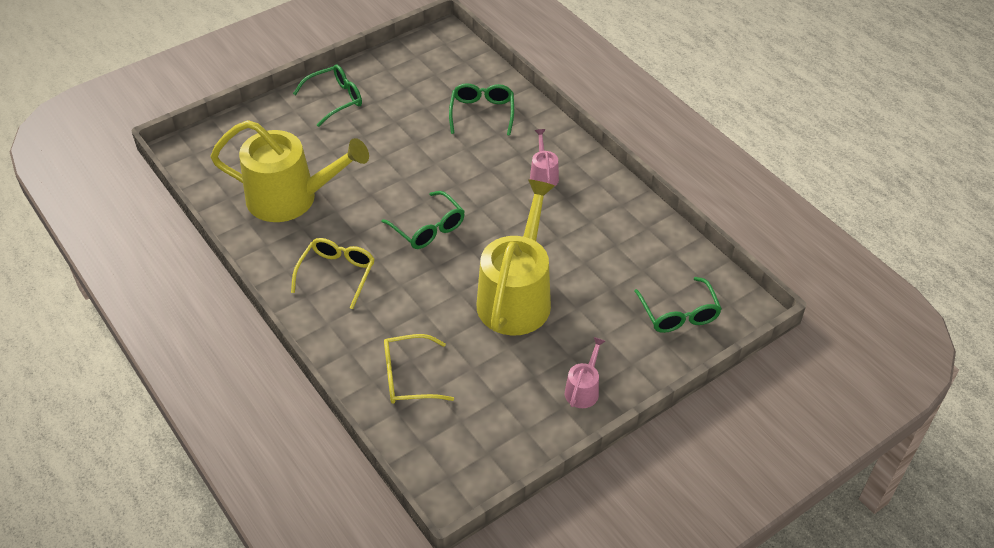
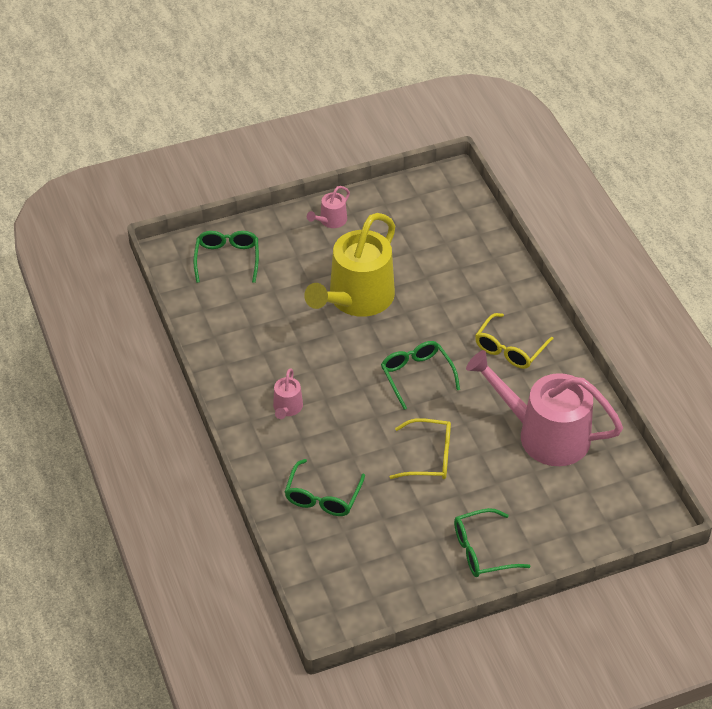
camera: 165 degrees left, 0 degrees up
yellow watering can [210,120,369,222] -> pink watering can [466,350,623,466]
yellow glasses [384,334,454,404] -> yellow glasses moved to [390,418,451,479]

